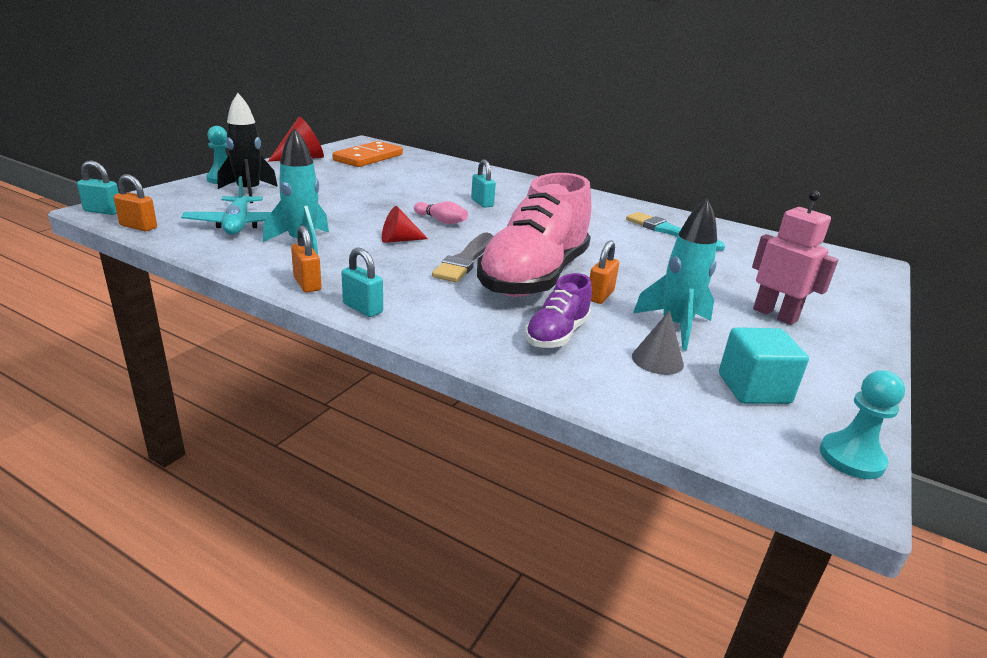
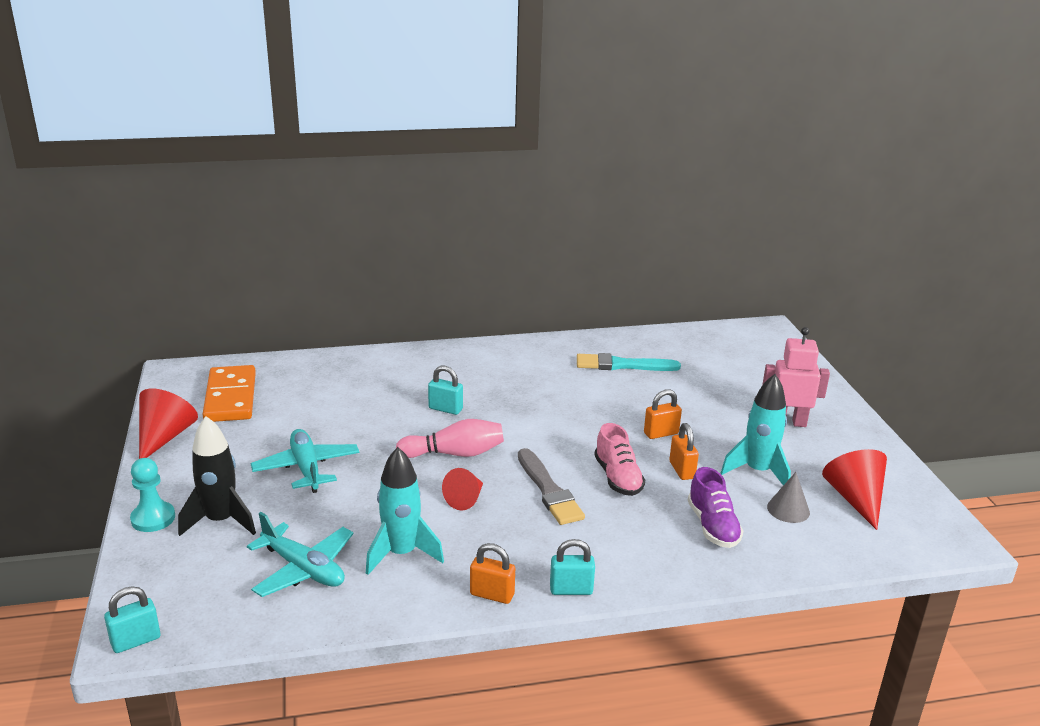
camera: 40 degrees left, 0 degrees up
orange padlock [114,174,157,231] -> orange padlock moved to [644,389,682,439]
pink bowling pin [414,201,468,224] -> pink bowling pin [396,419,504,458], size x1.51
pink shoe [477,173,591,297] -> pink shoe [594,423,645,496], size x0.49
turquoise cube [719,327,809,404] -> red cone [822,449,887,530]
turquoise pawn [819,370,905,479] -> none
none -> turquoise plane [251,429,359,493]

